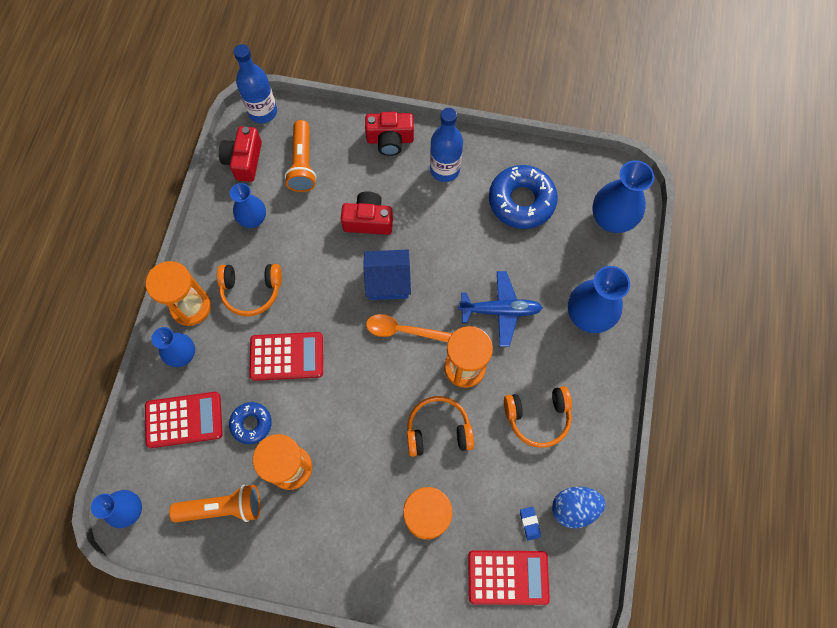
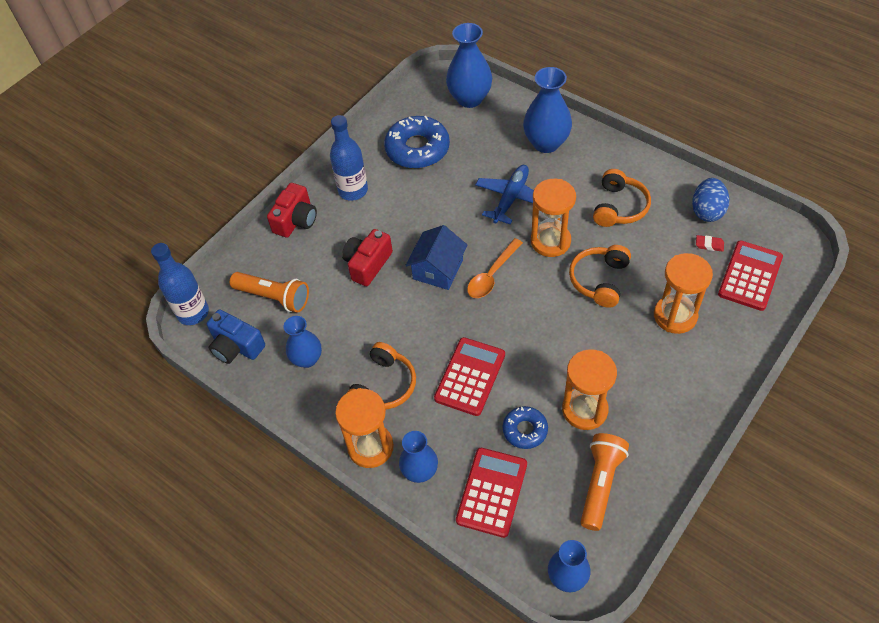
camera: 60 degrees left, 15 degrees down
red camera [219,126,262,182] -> blue camera [207,309,265,364]
blue eraser [520,507,541,541] -> red eraser [696,235,724,252]

